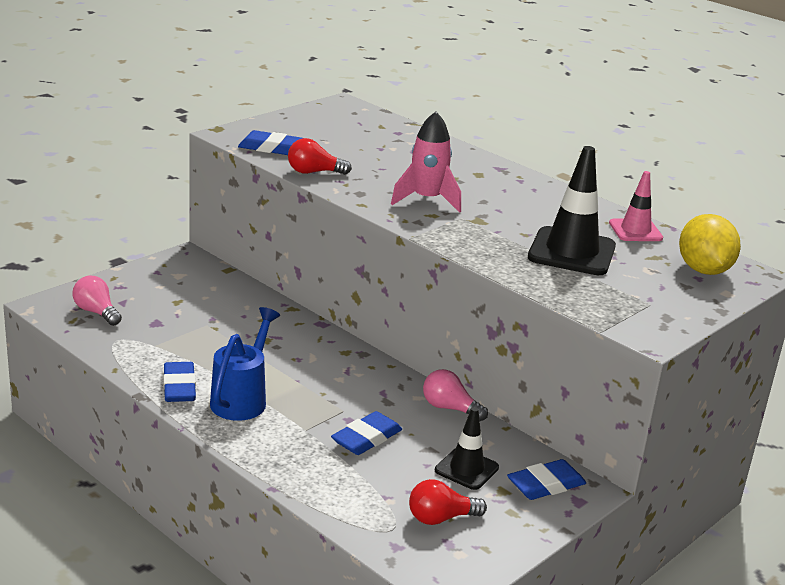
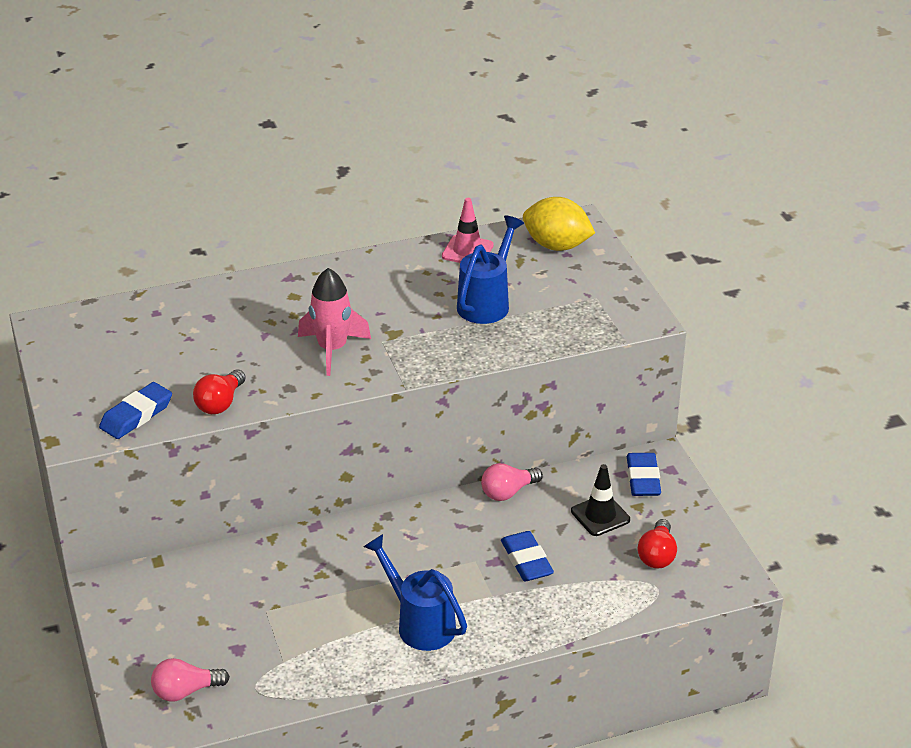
camera: 60 degrees left, 10 degrees up
blue eraser [163,362,196,402] -> none
black traffic cone [528,146,616,275] -> blue watering can [457,215,524,324]

